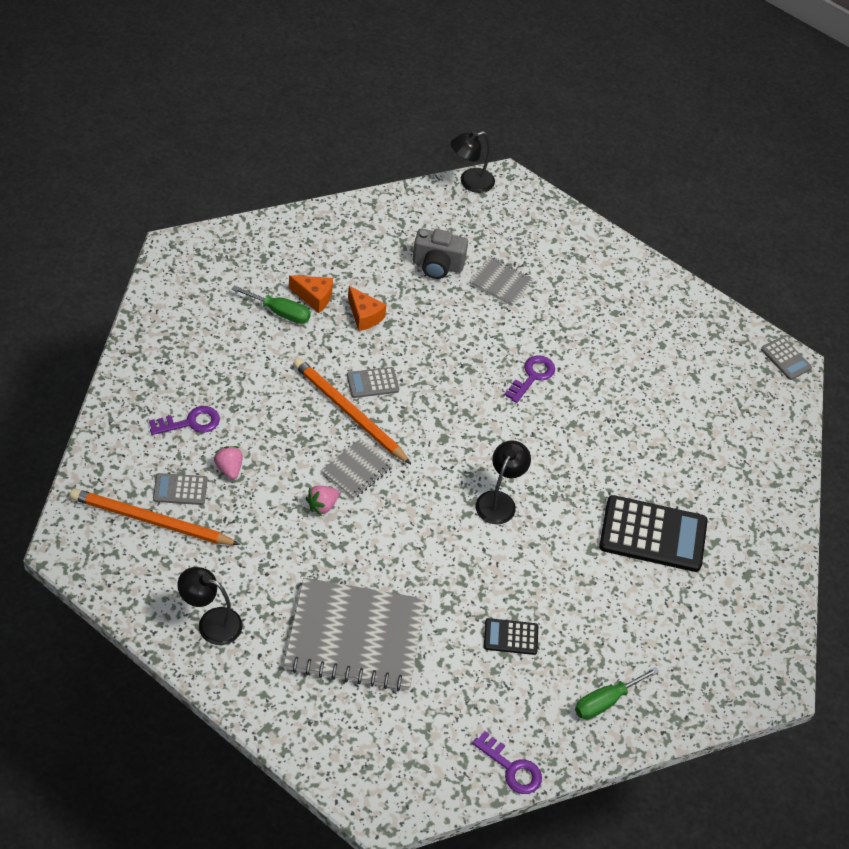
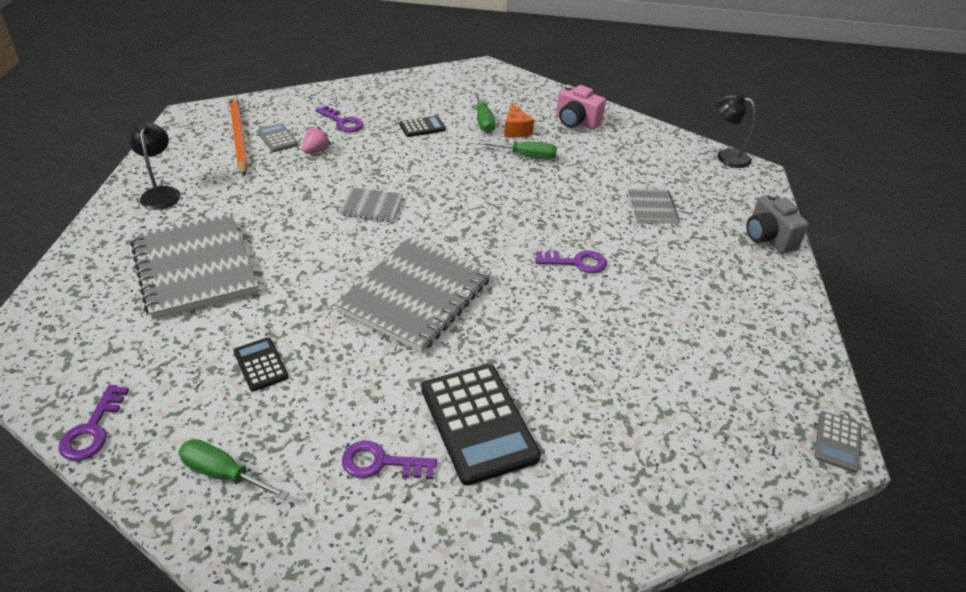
camera: 60 degrees right, 10 degrees down
orange pencil [293,358,411,464] -> none
pink strawberry [306,486,339,516] -> none
grey calculator [347,367,399,398] -> none
orange cheese [348,286,387,331] -> green screwdriver [479,141,557,160]
grey camera [413,229,468,279] -> grey camera moved to [746,193,809,253]
black lamp [475,440,531,524] -> grey notebook [335,236,491,353]
none -> purple key [342,441,437,479]
none -> black calculator [399,116,446,137]
none -> pink camera [556,85,606,130]

